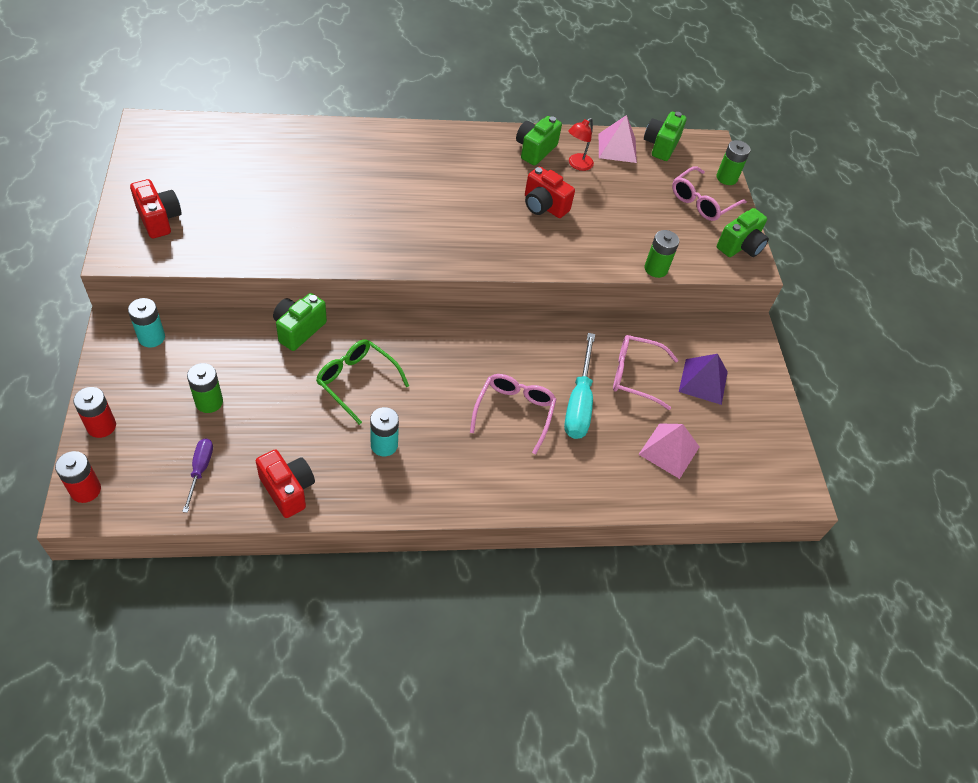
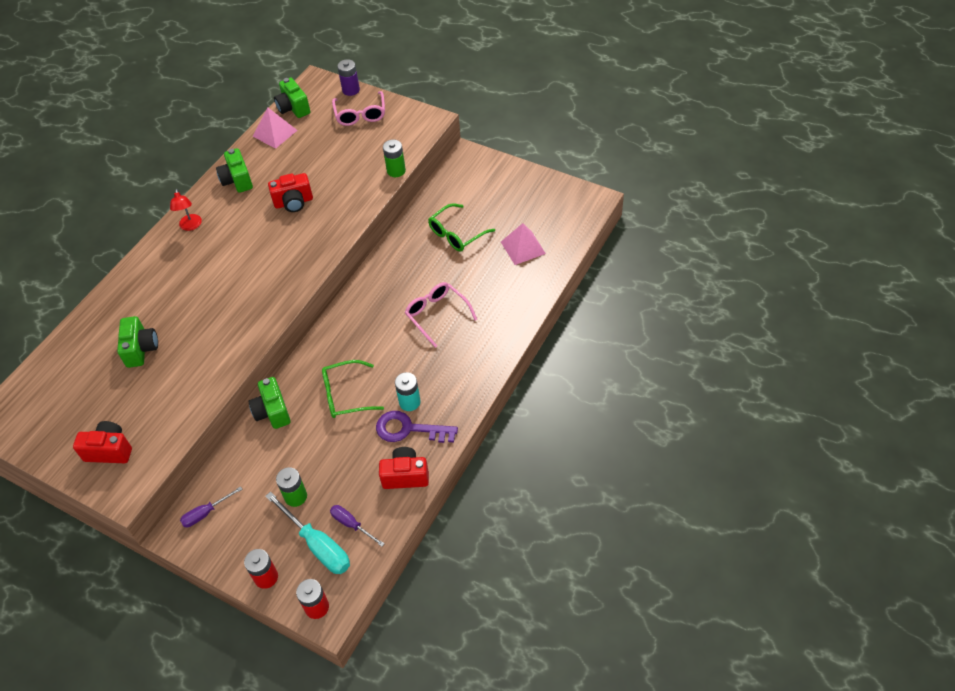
camera: 45 degrees left, 0 degrees up
turquoise battery [128,298,165,348] -> purple screwdriver [180,486,242,527]
turquoise screwdriver [564,333,595,439] -> turquoise screwdriver moved to [265,491,350,574]
red lamp [568,118,594,171] -> red lamp moved to [170,189,202,231]
pink glasses [613,335,678,410] -> green glasses [428,203,495,252]
purple pyramid [679,354,728,405] -> none
green battery [717,140,751,185] -> purple battery [337,59,360,96]
green camera [717,208,769,257] -> green camera moved to [117,316,158,368]
none -> purple key [376,411,458,443]

